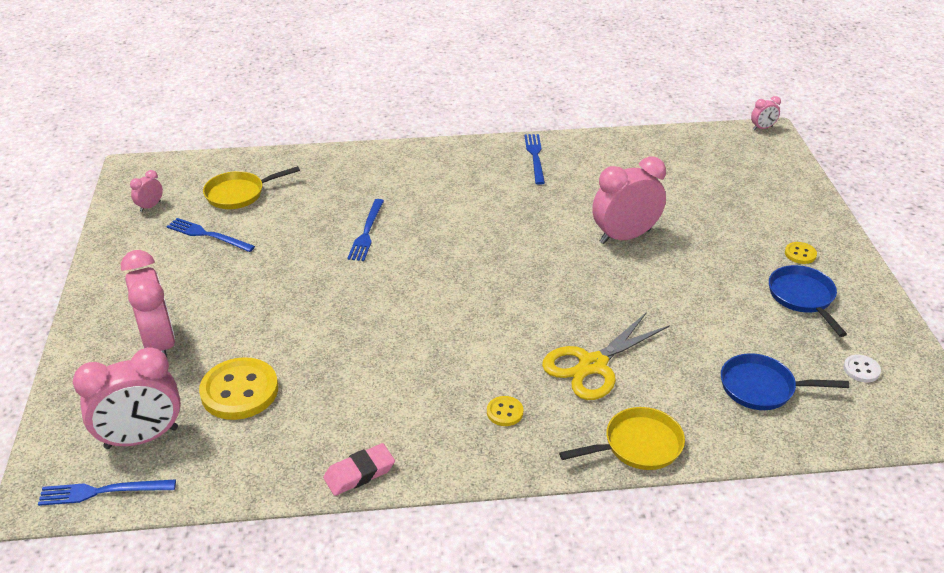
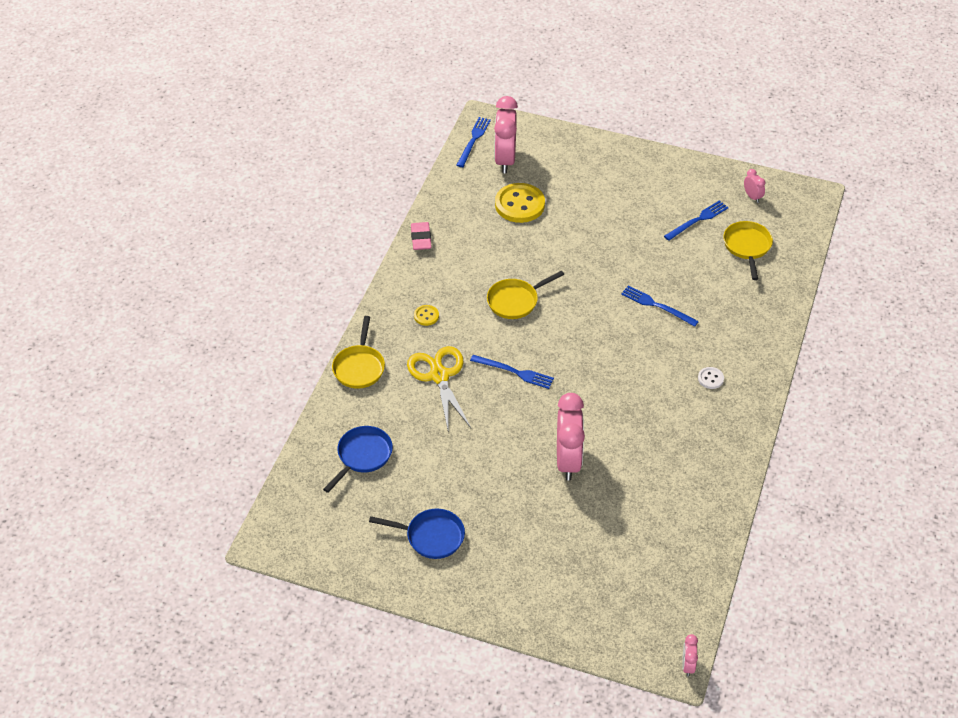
camera: 115 degrees right, 10 degrees up
pink clock [121,250,175,357] -> none
blue fork [524,134,545,185] -> blue fork moved to [470,355,554,389]
yellow button [785,242,817,264] -> none
white button [843,355,881,382] -> white button moved to [698,367,724,389]
none -> yellow pan [487,271,564,319]

